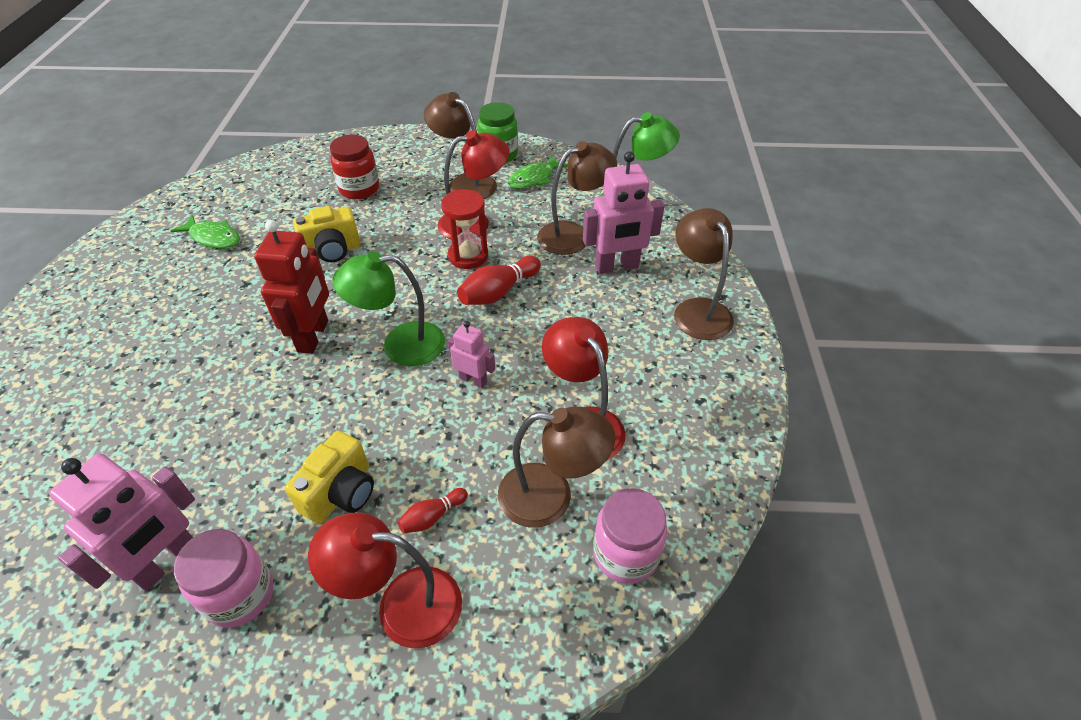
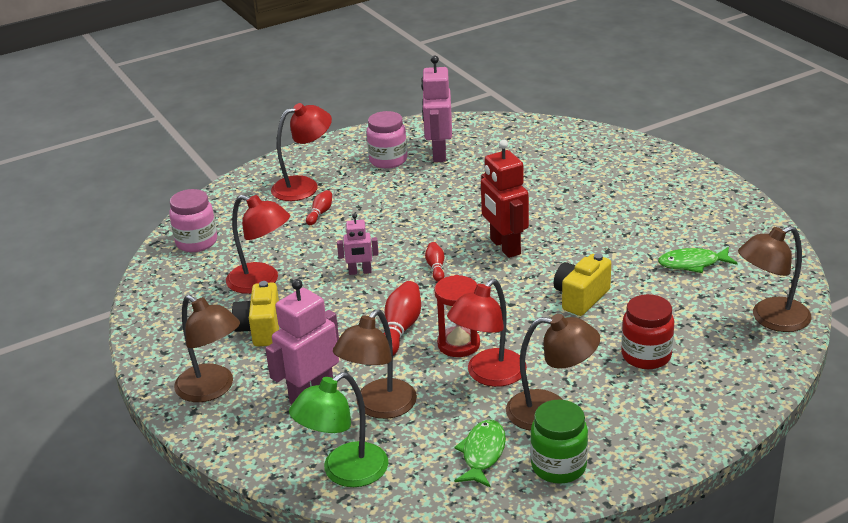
camera: 150 degrees right, 15 degrees down
yellow camera [285,431,374,524] -> yellow camera moved to [232,281,279,347]
green lamp [333,251,445,366] -> red bowling pin [425,242,444,282]
brown lamp [498,406,615,528] -> brown lamp moved to [738,226,812,332]

